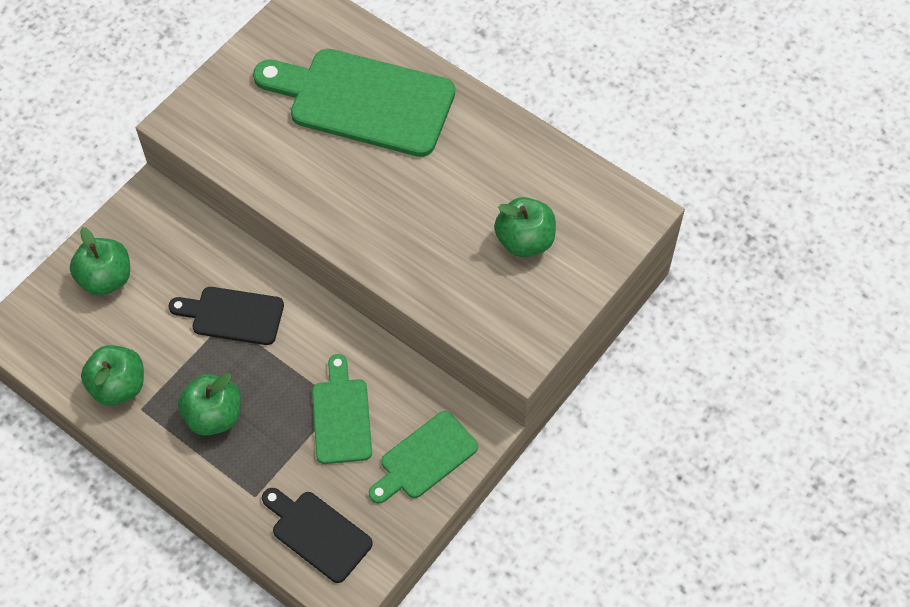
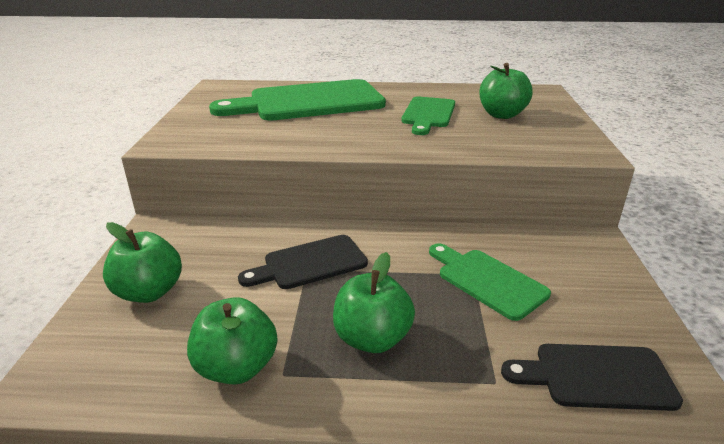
camera: 35 degrees left, 30 degrees down
green cutting board [369,411,478,504] -> green cutting board moved to [401,97,455,135]

